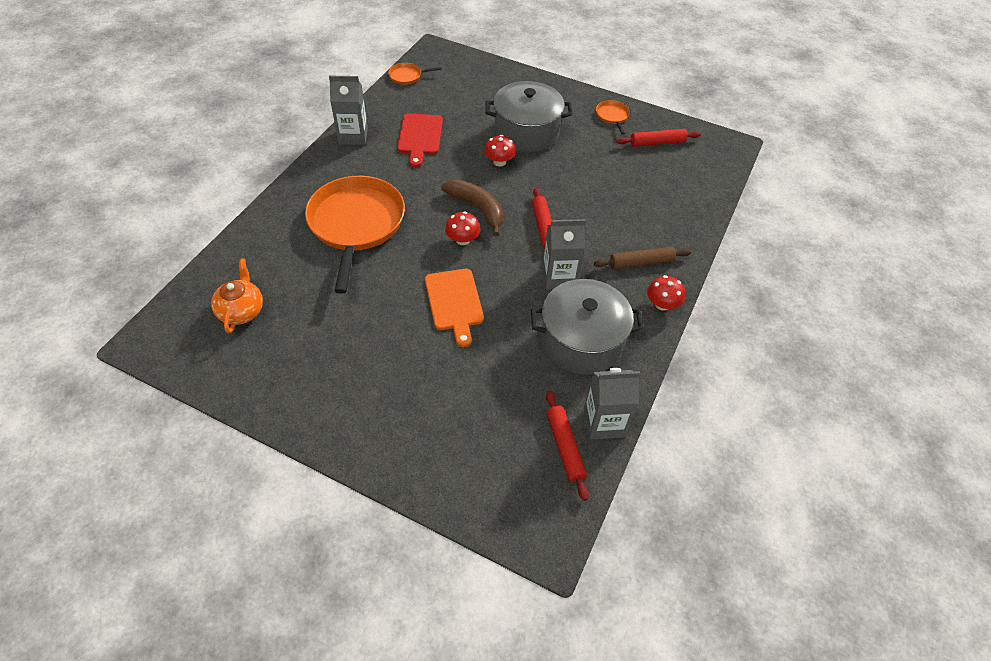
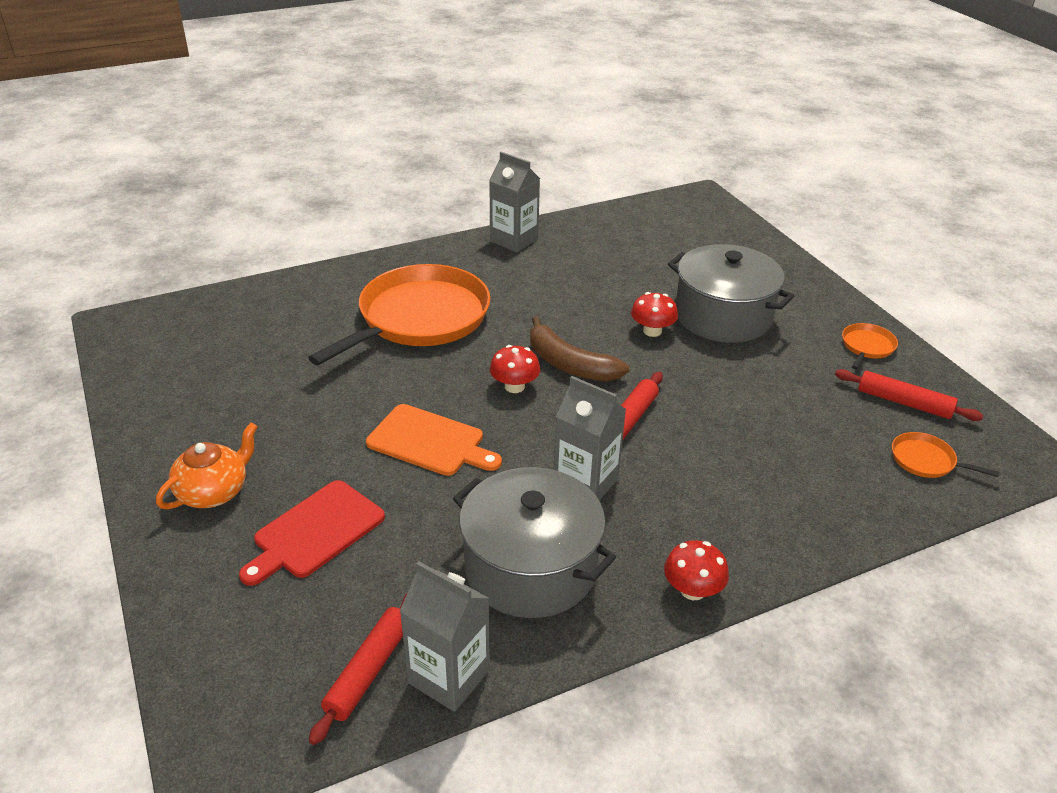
camera: 40 degrees right, 15 degrees down
orange teapot [211,259,263,333] -> orange teapot moved to [156,422,258,510]
orange pan [388,63,441,85] -> orange pan moved to [892,432,999,478]
red cutting board [397,114,443,167] -> red cutting board moved to [239,480,385,586]
orange cutting board [425,269,484,347] -> orange cutting board turned 90 degrees counterclockwise [366,404,502,476]
brown banana [441,180,503,236] -> brown banana turned 135 degrees clockwise [530,316,629,381]
brown rolling pin [594,246,691,269] -> none

